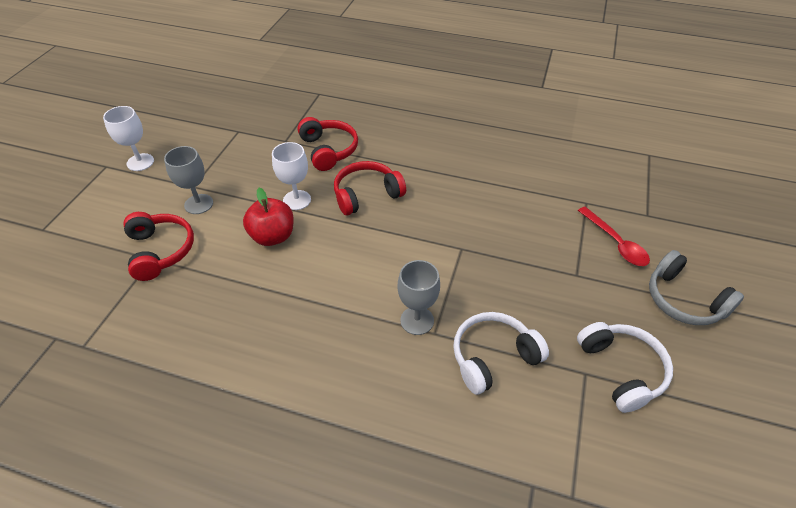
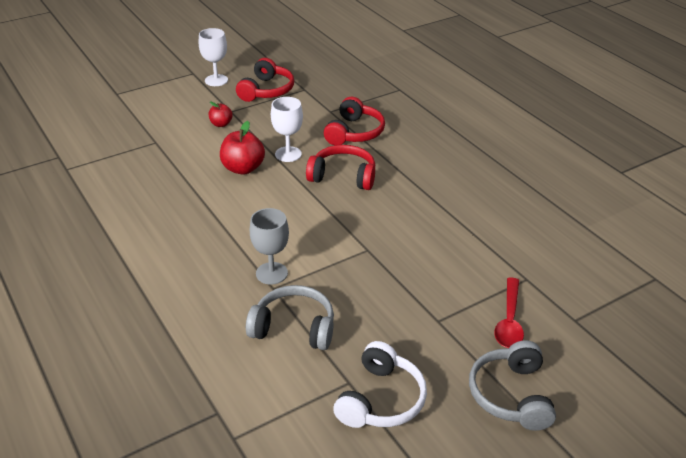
camera: 40 degrees right, 10 degrees down
red headphones [124,212,194,281] -> red headphones moved to [236,58,294,102]
grey goblet [164,146,213,214] -> red apple [209,101,233,127]
white headphones [453,312,549,395] -> grey headphones [246,285,334,350]

